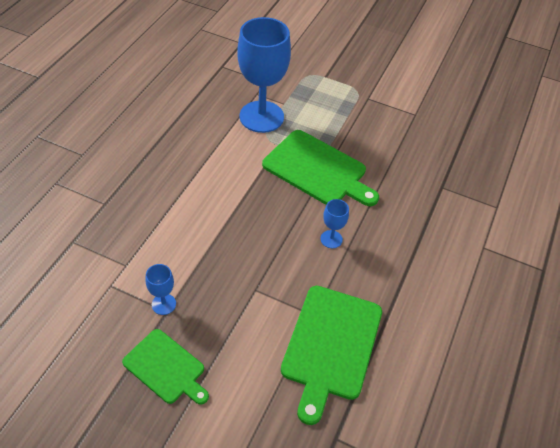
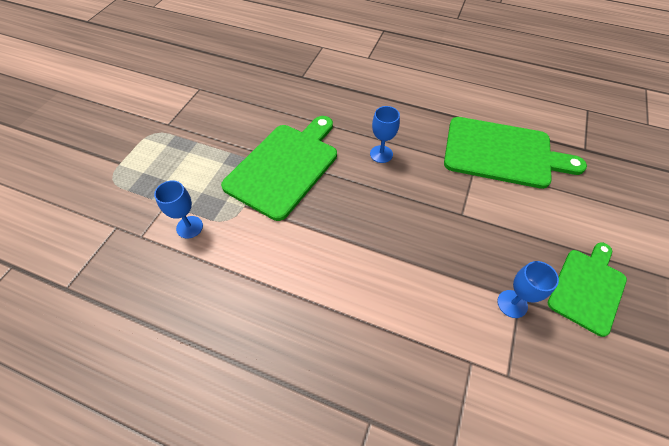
camera: 90 degrees left, 5 degrees up
blue goblet [237,17,291,133] -> blue goblet [154,181,203,239], size x0.43

